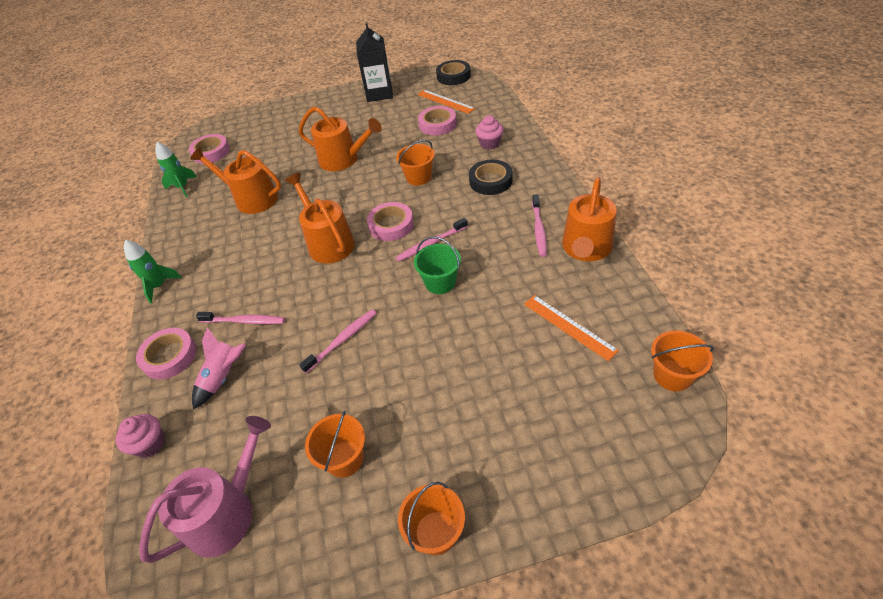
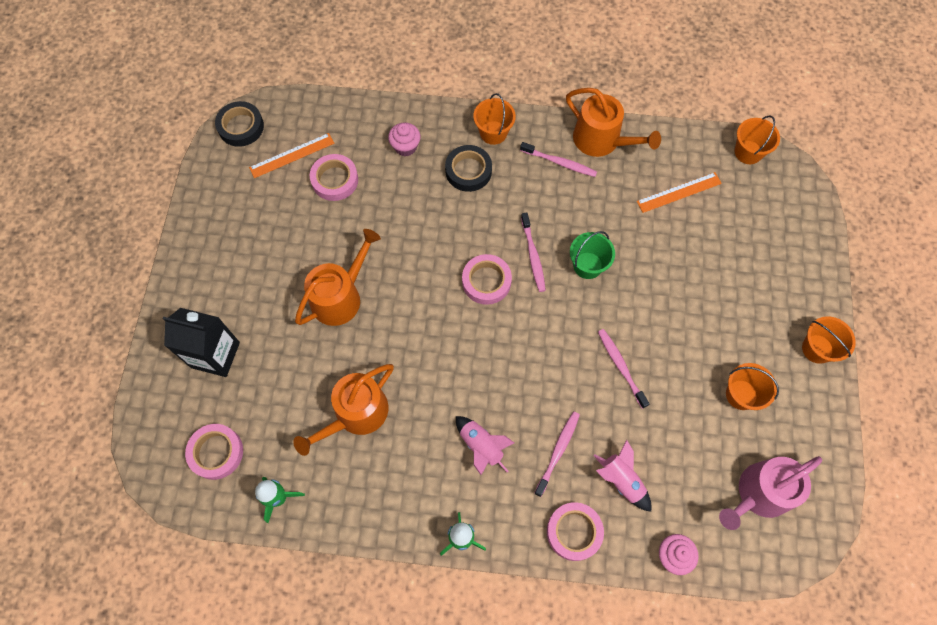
camera: 75 degrees left, 20 degrees up
pink watering can [139,416,271,563] -> pink watering can turned 90 degrees counterclockwise [719,456,822,530]
orange watering can [285,173,355,264] -> none
black carton [356,23,393,102] -> black carton moved to [163,308,240,377]
orange bucket [396,140,435,186] -> orange bucket moved to [473,93,516,145]
none -> pink rocket [456,416,514,475]

